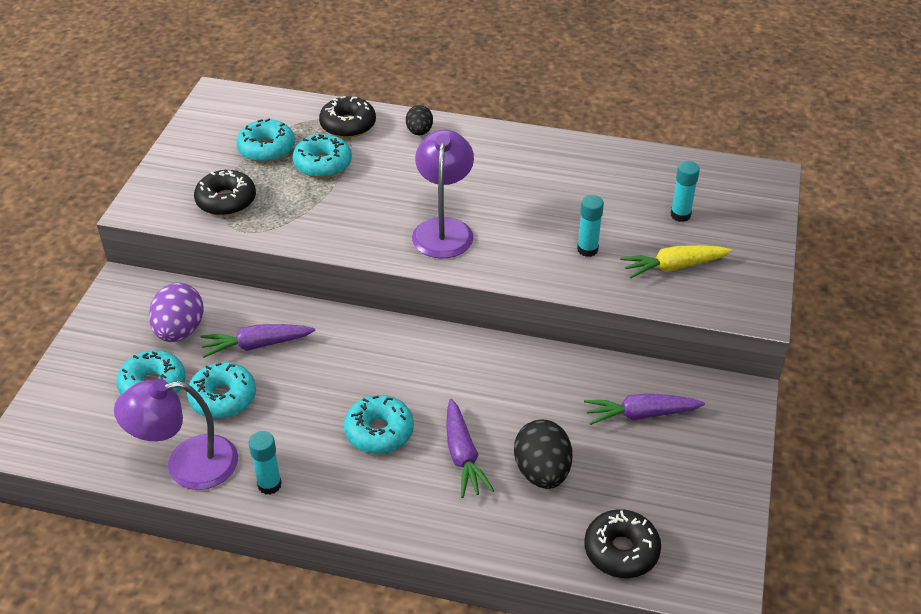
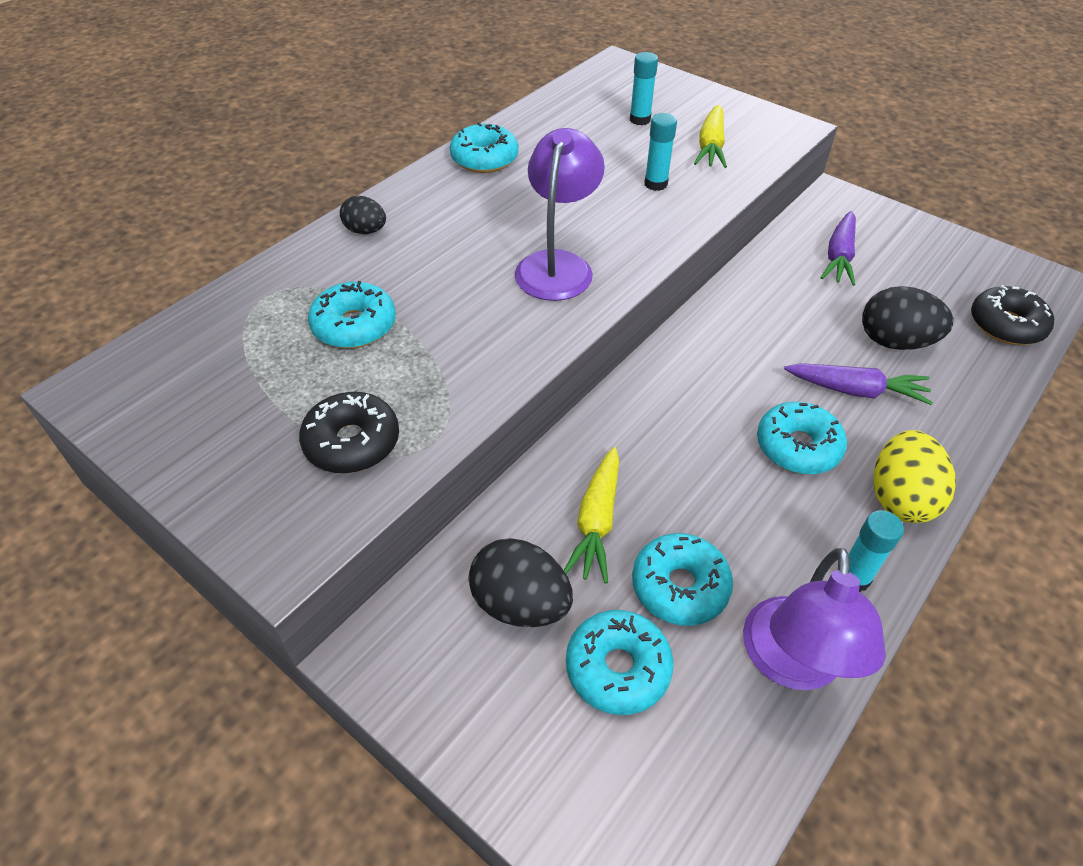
camera: 65 degrees left, 5 degrees up
purple egg [149,283,204,342] -> black egg [469,538,573,627]
purple carrot [200,324,315,358] -> yellow carrot [564,447,619,584]
turquoise donut [236,119,295,162] -> turquoise donut moved to [450,122,518,173]
black donut [319,96,376,138] -> none
purple lamp [412,129,474,259] -> purple lamp turned 75 degrees clockwise [515,128,605,301]
none -> yellow egg [874,430,956,523]

